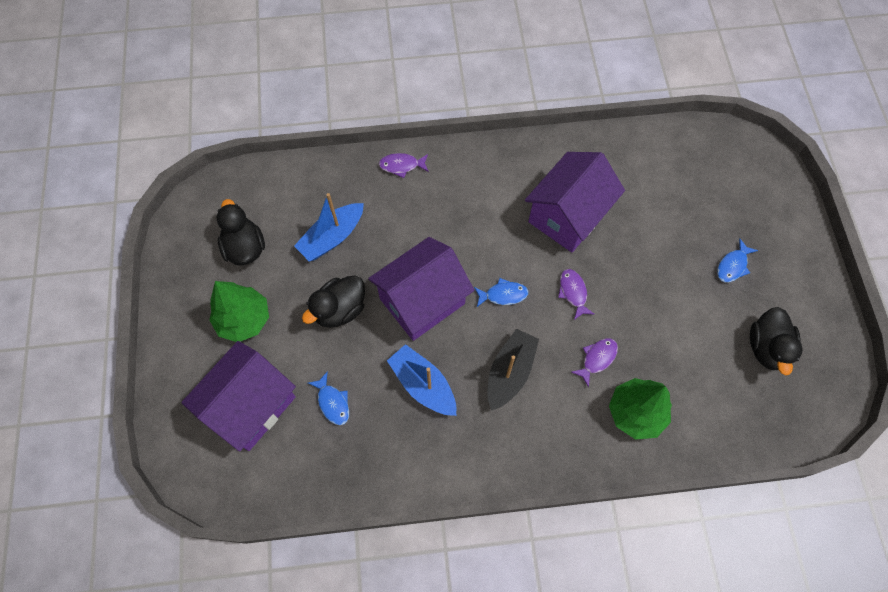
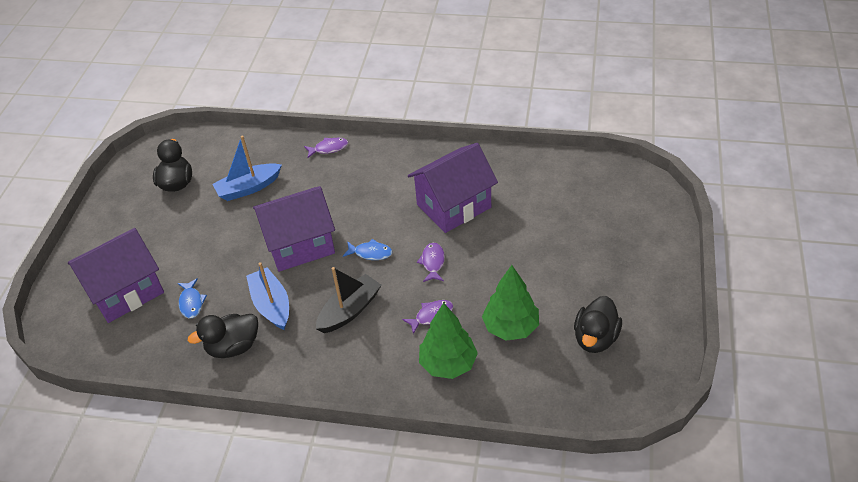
camera: 20 degrees right, 20 degrees down
green tree [209,281,269,342] -> green tree moved to [482,265,539,341]
black duck [302,276,365,328] -> black duck moved to [188,314,258,358]
purple fish [379,153,429,178] -> purple fish turned 150 degrees clockwise [304,138,348,158]
blue fish [717,238,758,282] -> none

